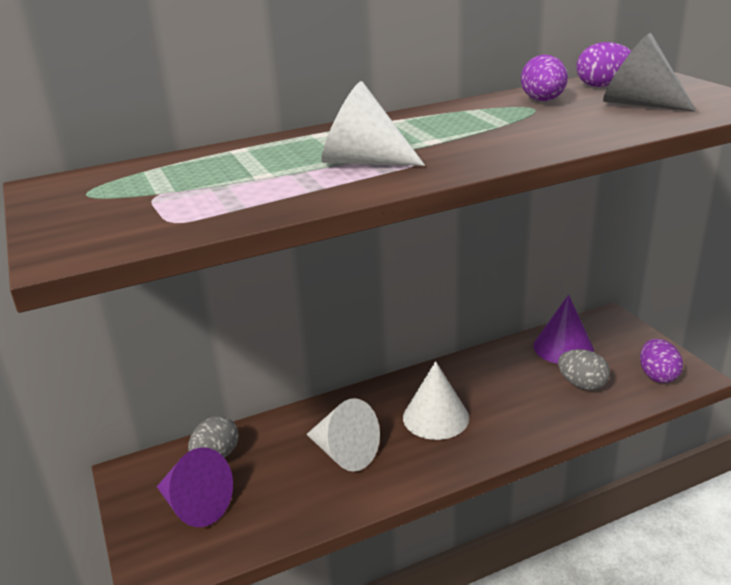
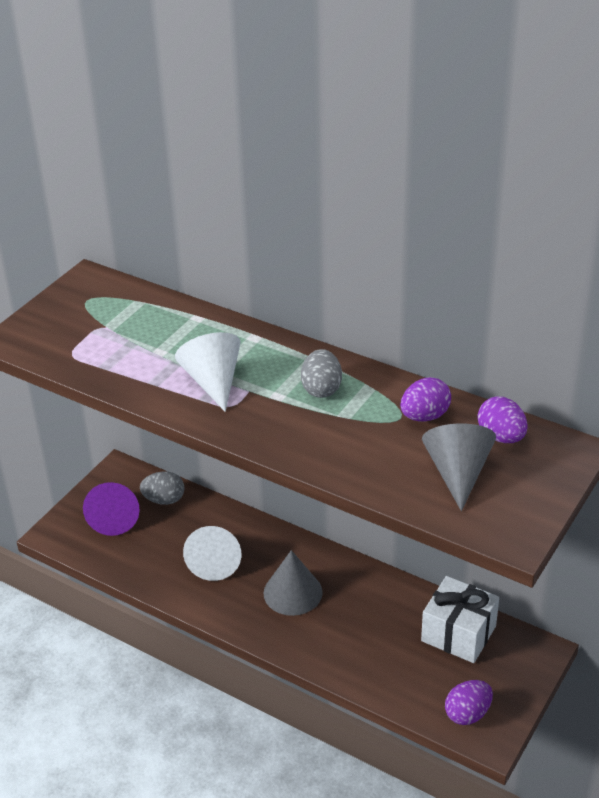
camera: 55 degrees right, 10 degrees up
white cone [403,361,469,440] -> grey cone [264,550,323,616]
purple cone [533,295,594,364] -> white gift [421,576,499,663]
grey egg [558,349,610,390] -> grey egg moved to [301,349,342,398]

